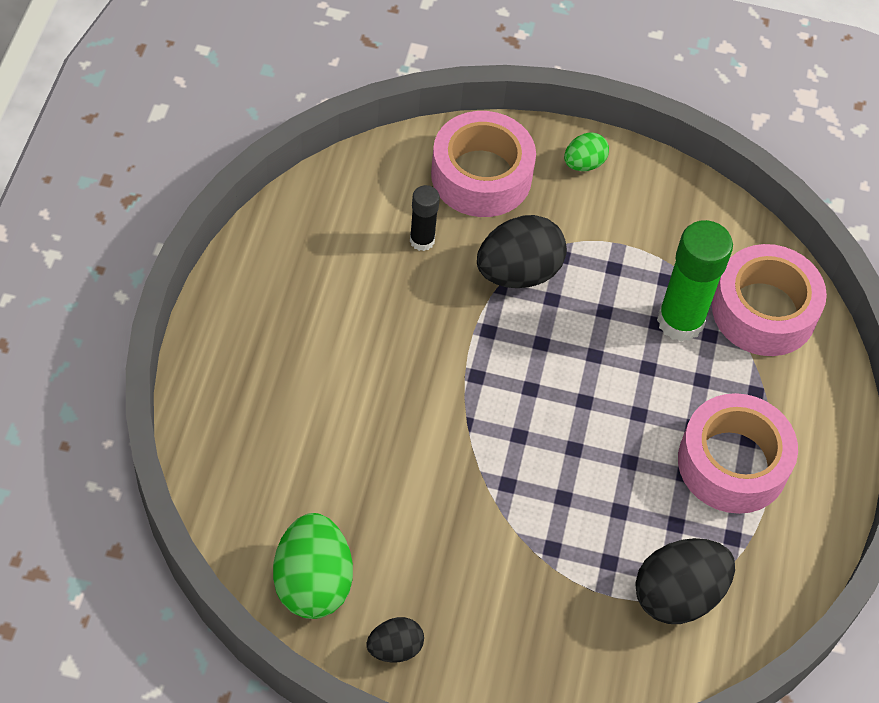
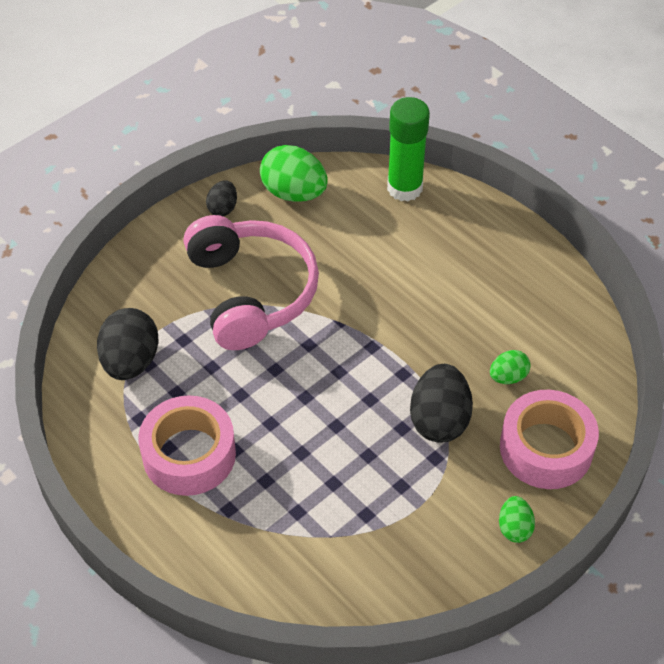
camera: 130 degrees right, 5 degrees down
black glue stick [410,185,440,251] -> green egg [490,350,531,384]
green glue stick [657,220,733,342] -> green glue stick moved to [387,97,430,201]
pink tape [712,244,827,356] -> none
none -> pink headphones [183,215,319,350]

